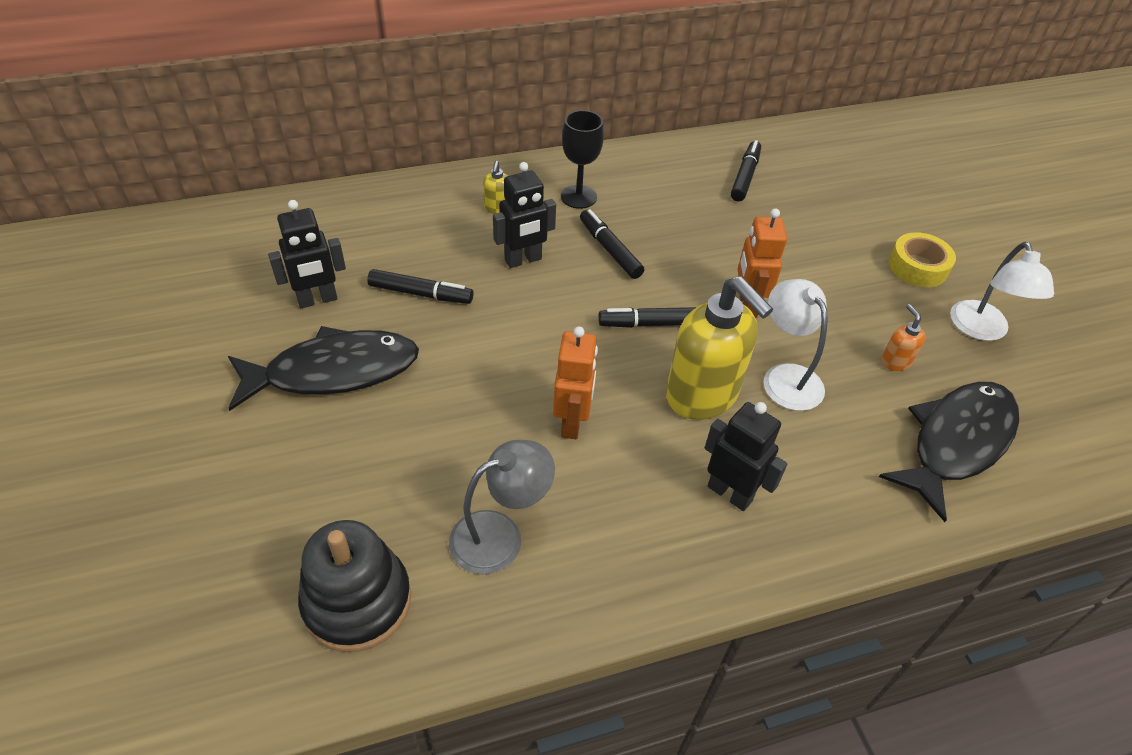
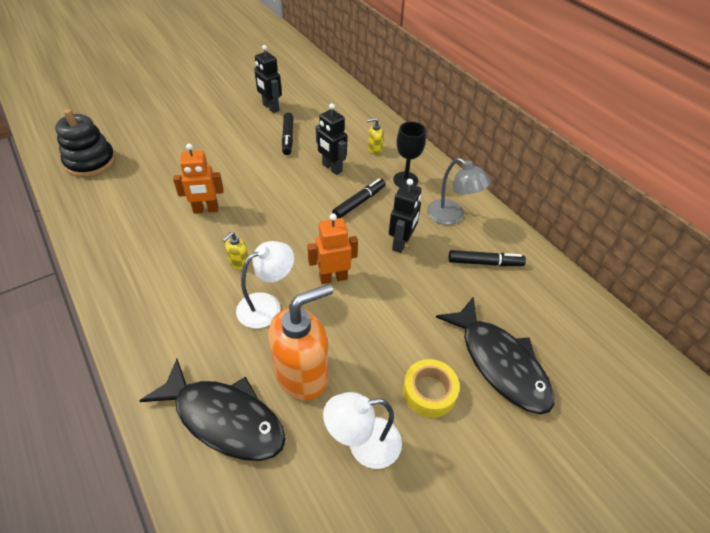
camera: 75 degrees right, 0 degrees up
black fish [228,326,419,411] -> black fish moved to [436,296,554,414]
grey lamp [449,440,555,575] -> grey lamp moved to [427,158,491,225]
black marker [598,307,696,328] -> none
yellow soap dispenser [666,276,773,420] -> yellow soap dispenser [222,232,250,270], size x0.42
black robot [705,402,787,511] -> black robot moved to [389,179,421,253]
orange soap dispenser [881,304,925,371] -> orange soap dispenser [268,284,333,401], size x2.36

